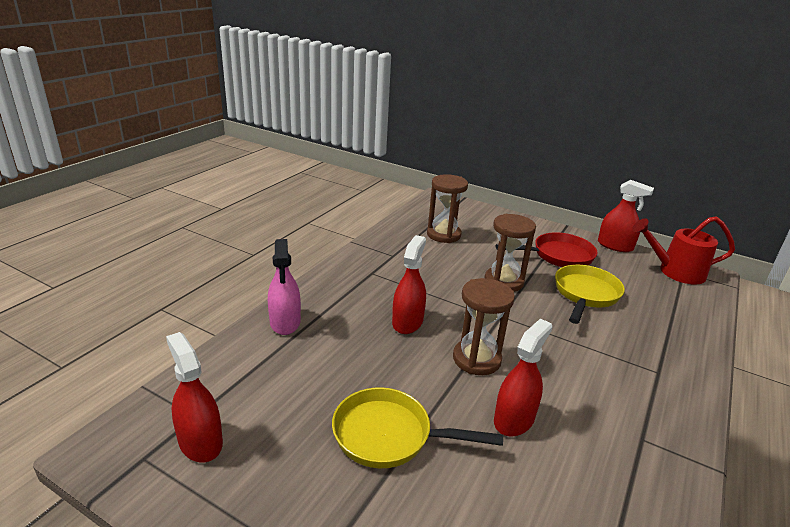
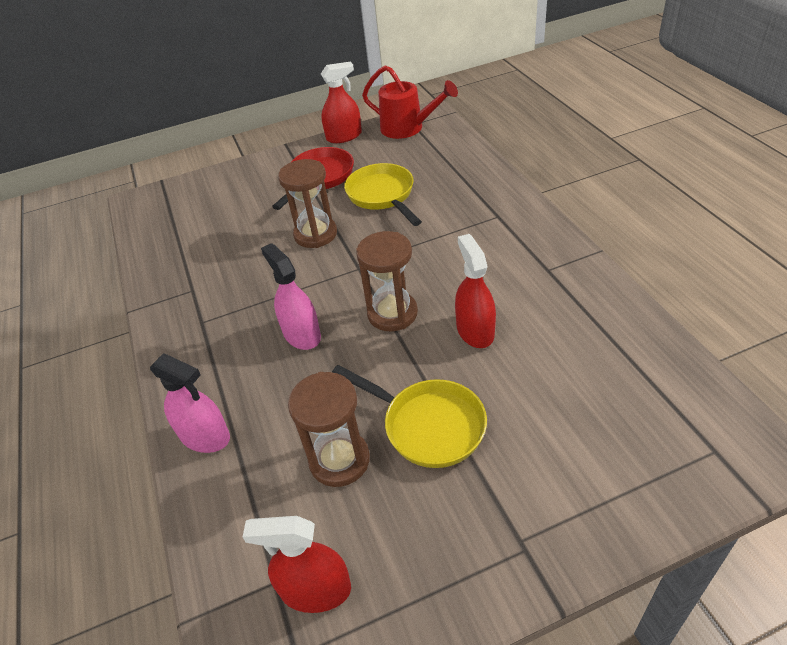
camera: 45 degrees left, 15 degrees up
yellow pan [332,387,503,468] -> yellow pan turned 105 degrees counterclockwise [332,365,487,468]
red spray bottle [392,235,426,334] -> pink spray bottle [261,243,321,350]
brown hourglass [427,174,468,243] -> brown hourglass moved to [288,372,370,487]
red watering can [632,216,735,284] -> red watering can turned 105 degrees counterclockwise [362,65,458,139]

